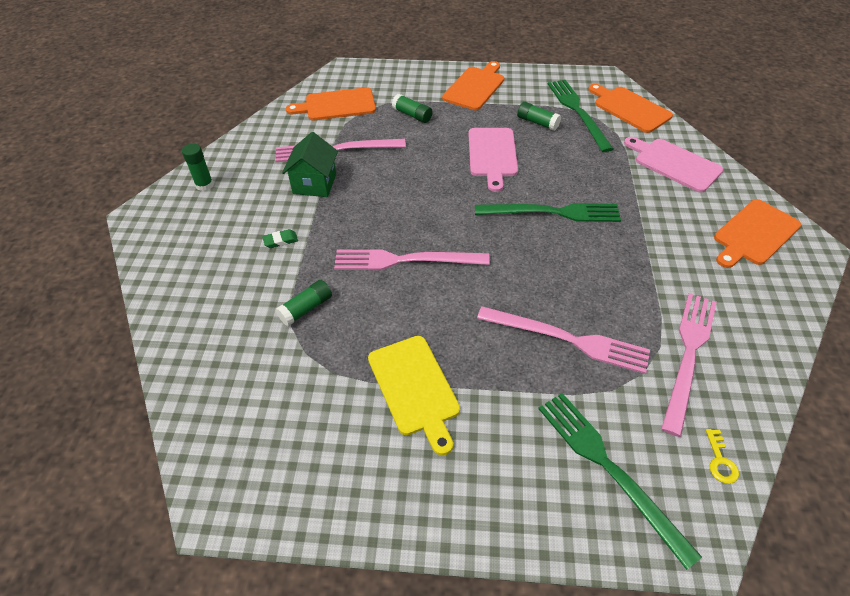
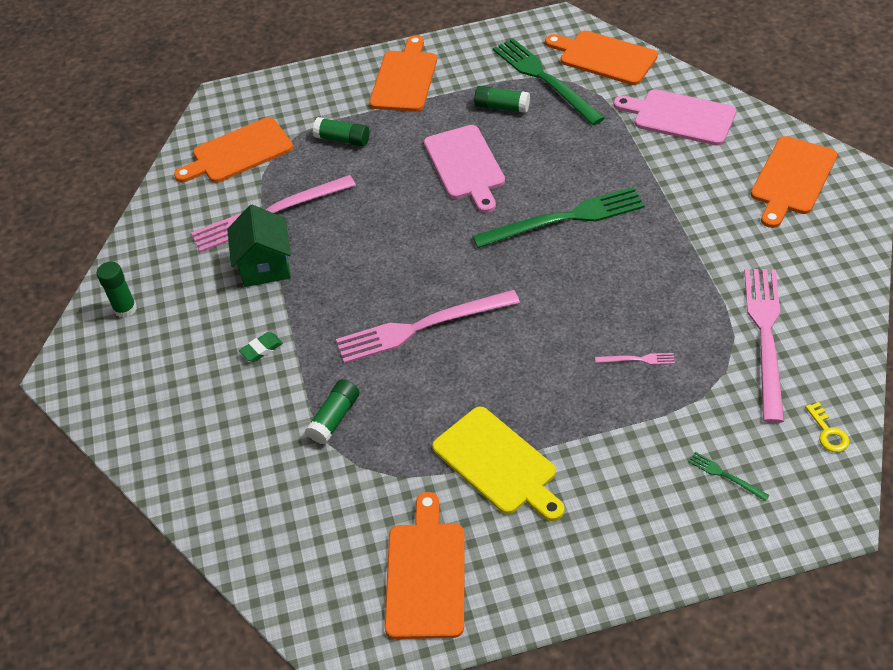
camera: 15 degrees left, 0 degrees up
pink fork [477,306,650,374] -> pink fork [595,353,675,365], size x0.40
green fork [538,393,702,570] -> green fork [688,452,769,501], size x0.40
none -> orange cutting board [385,492,465,639]

